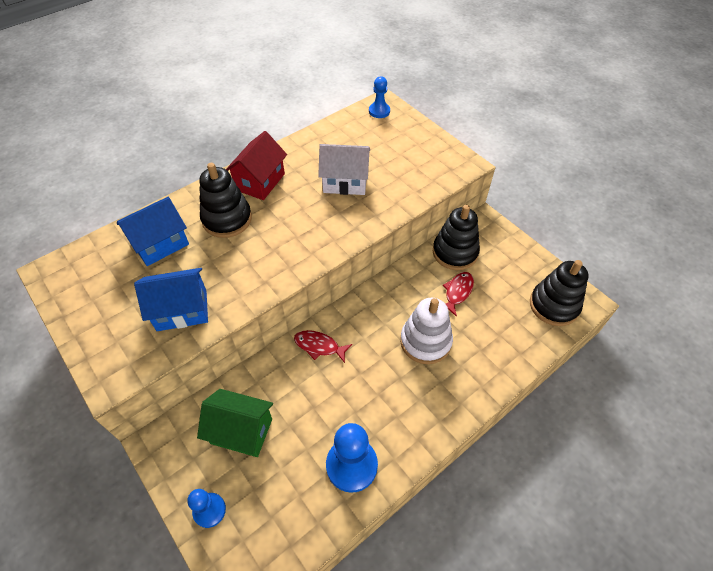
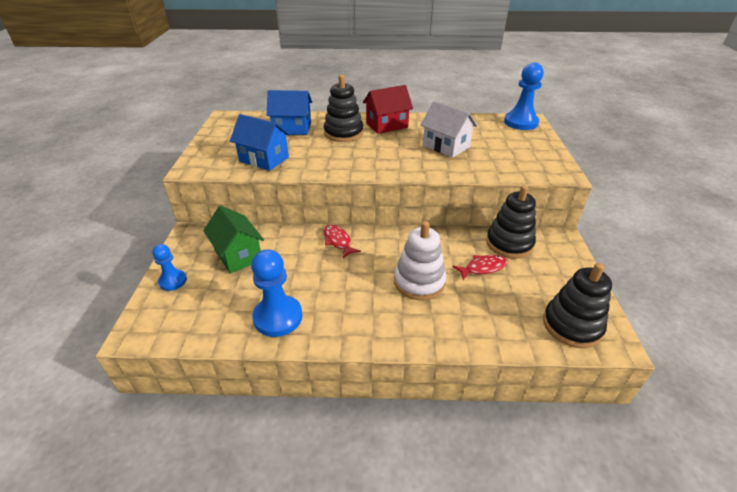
camera: 40 degrees right, 15 degrees down
blue pawn [369,76,390,118] -> blue pawn [504,63,544,130], size x1.69

